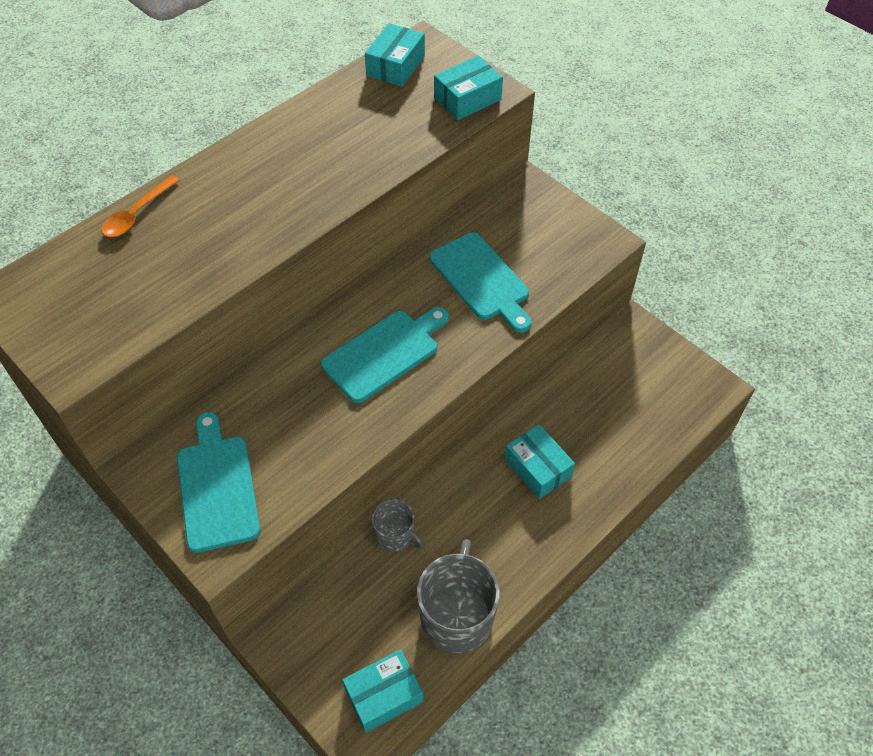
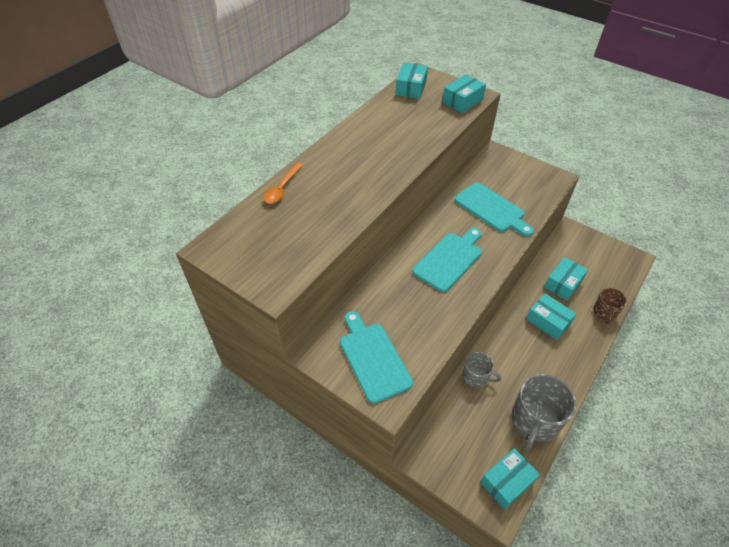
camera: 10 degrees left, 5 degrees down
grey mug [417,539,500,653] -> grey mug turned 150 degrees counterclockwise [512,374,576,451]
none -> turquoise box [544,257,588,301]
none -> brown mug [593,288,627,324]

